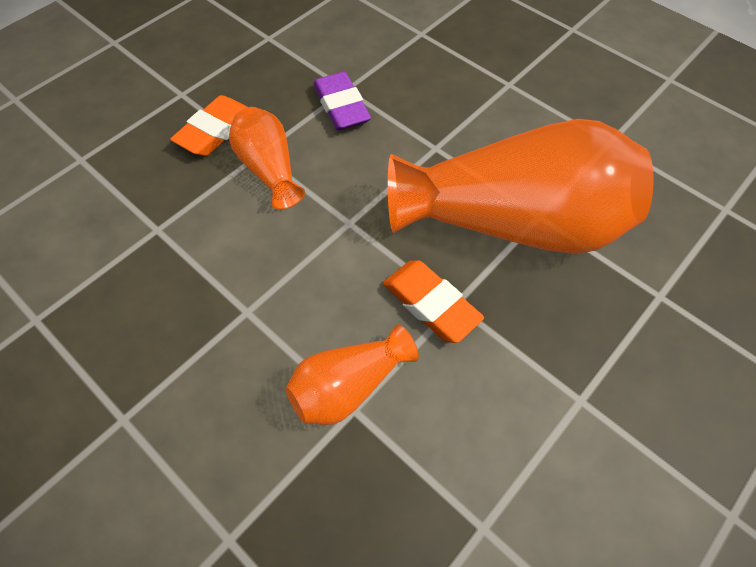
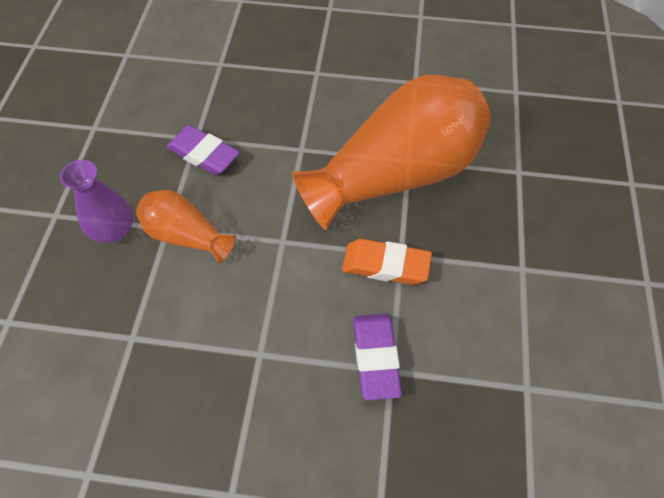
camera: 35 degrees left, 0 degrees up
orange eraser [170,95,247,156] -> purple vase [60,160,134,243]
orange vase [286,324,419,425] -> purple eraser [353,314,402,401]

